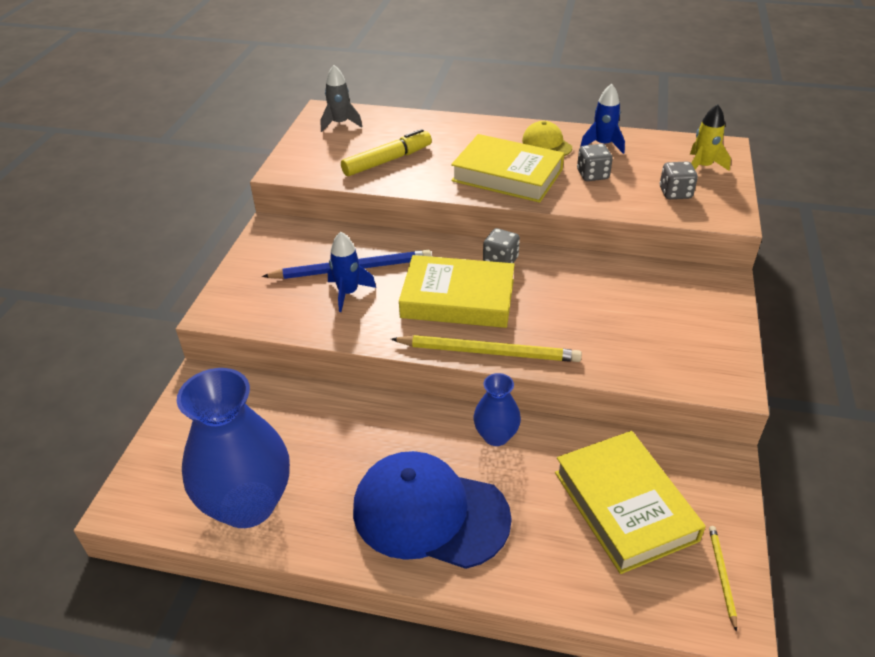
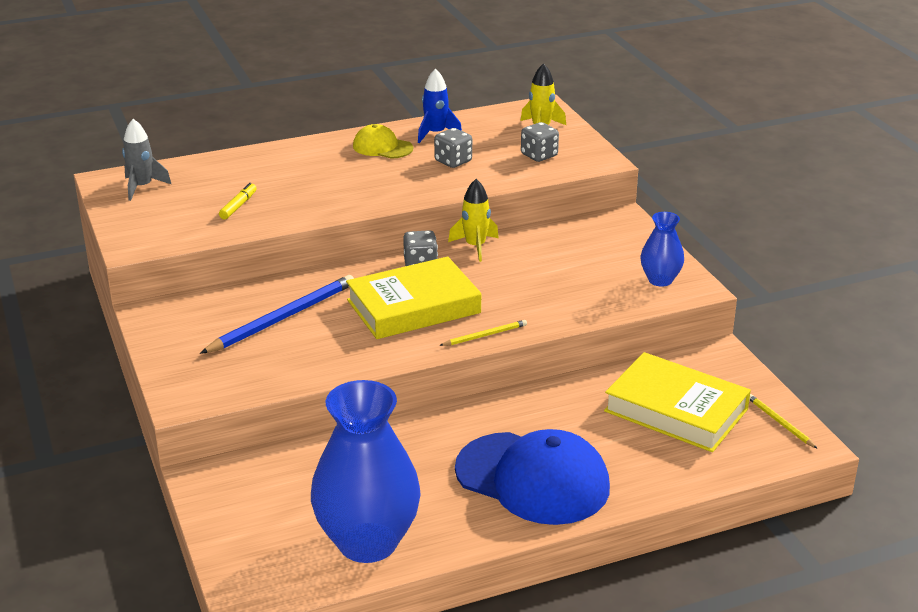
camera: 35 degrees left, 10 degrees down
blue rocket [328,232,376,312] -> none
yellow marker [341,129,432,176] -> yellow marker [219,183,257,219], size x0.54
blue cap [353,451,512,569] -> blue cap turned 135 degrees counterclockwise [455,429,610,525]
yellow pencil [391,335,582,362] -> yellow pencil [439,320,527,346], size x0.49
yellow book [451,134,564,203] -> none
blue vase [474,373,521,446] -> blue vase moved to [641,212,684,287]
none -> yellow rocket [448,179,499,262]

